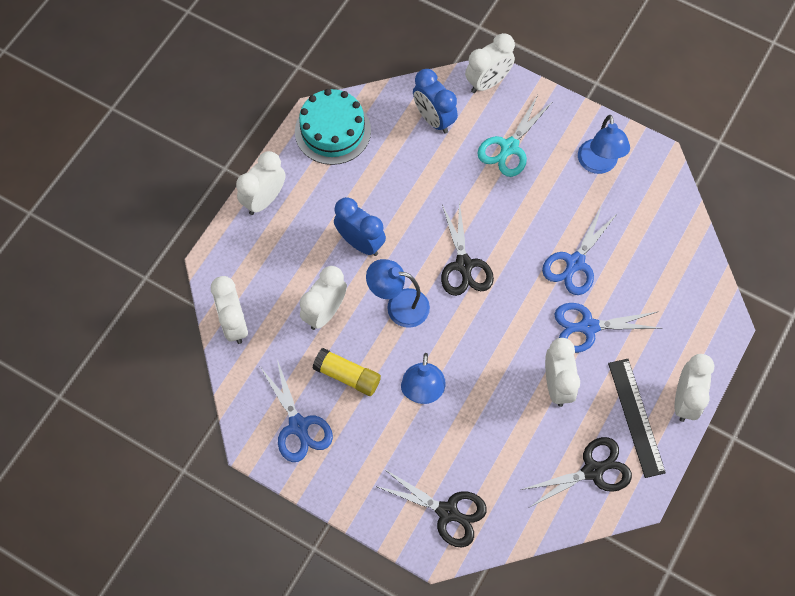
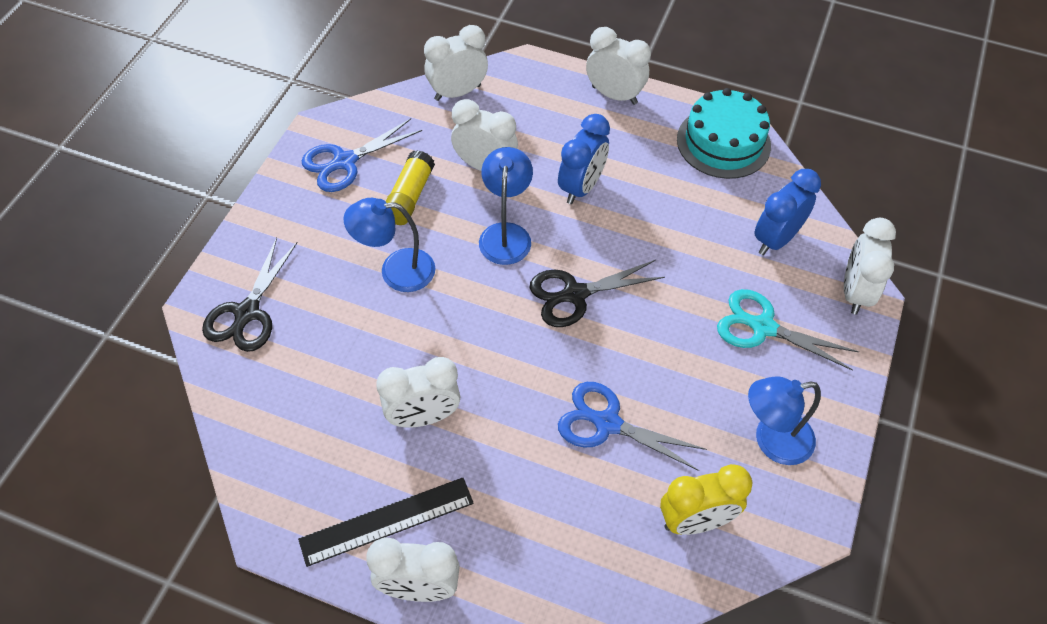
camera: 80 degrees right, 10 degrees down
white clock [465,33,515,93] -> white clock turned 60 degrees clockwise [844,218,896,315]
black scissors [521,437,632,508] -> none
blue scissors [554,303,662,353] -> none
none -> yellow clock [660,464,752,535]

